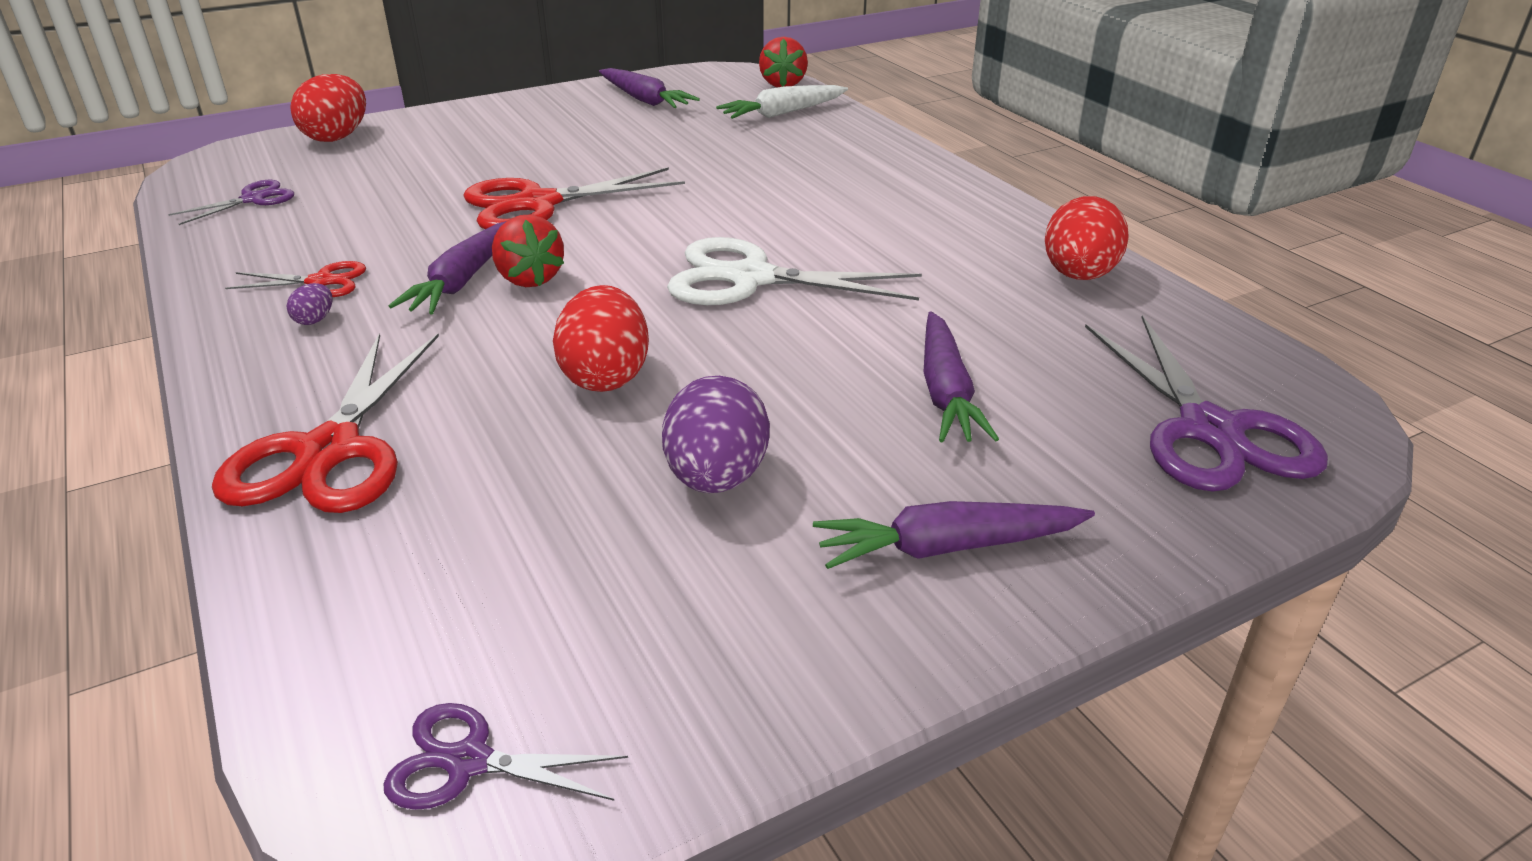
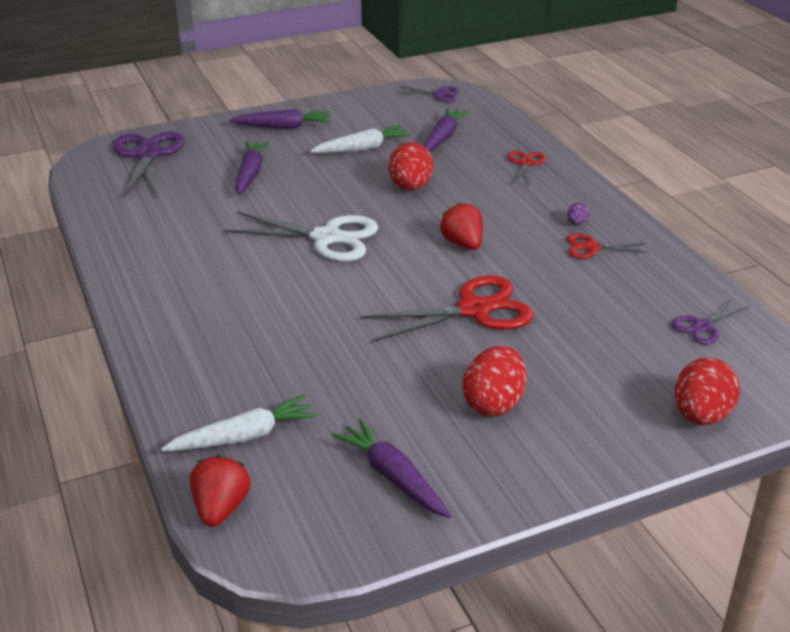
camera: 175 degrees left, 0 degrees up
red scissors [212,333,439,513] -> red scissors [508,151,546,185], size x0.52
purple carrot [389,221,506,314] -> purple carrot moved to [424,108,469,152]
purple egg [662,376,770,493] -> white carrot [310,125,411,153]
red egg [1045,196,1129,280] -> red egg moved to [463,346,527,416]

